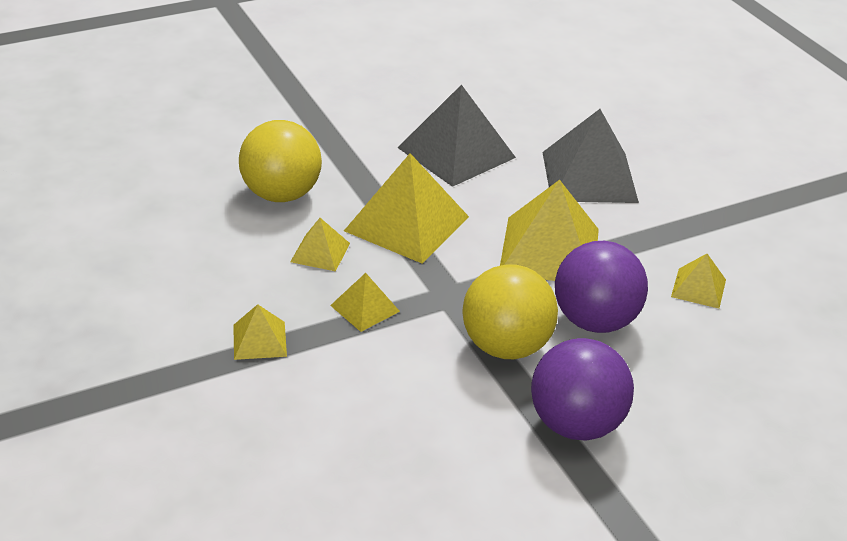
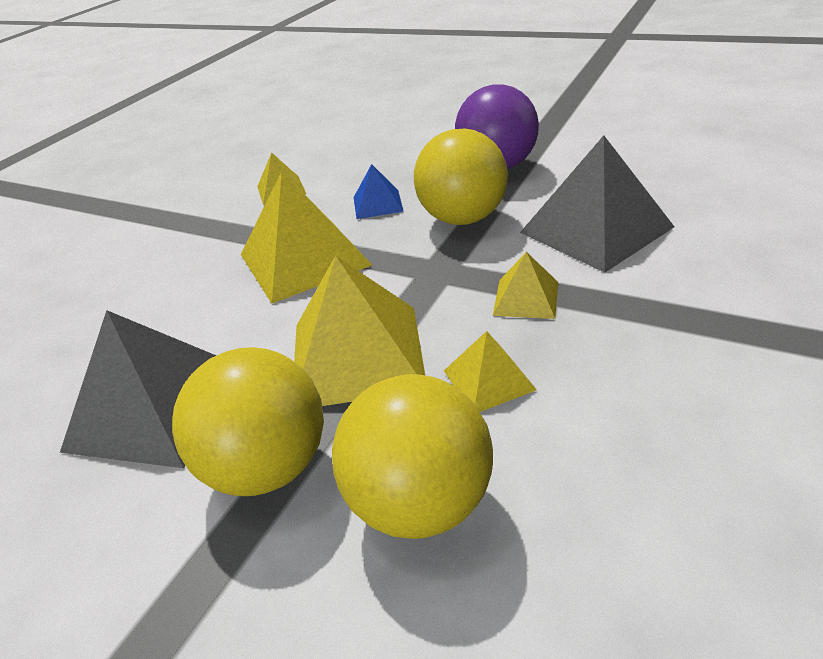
camera: 120 degrees left, 0 degrees up
yellow pyramid [233,304,287,360] -> none
grey pyramid [542,109,639,203] -> grey pyramid moved to [520,135,674,273]
purple ball [555,241,648,333] -> blue pyramid [354,164,404,219]
none -> yellow ball [172,347,324,496]

